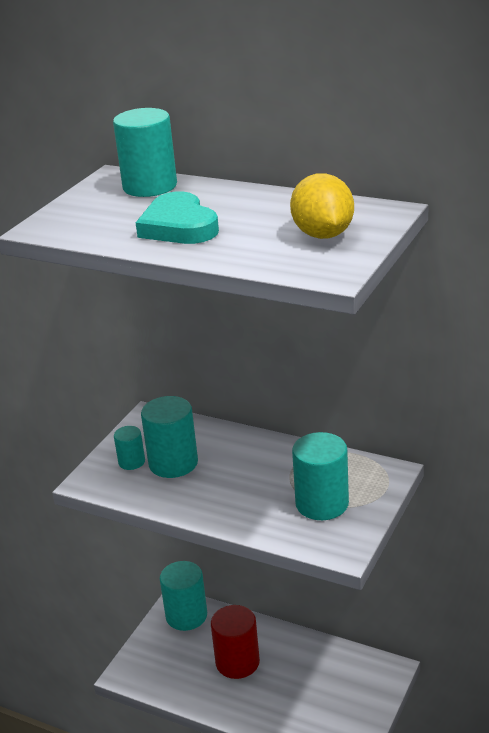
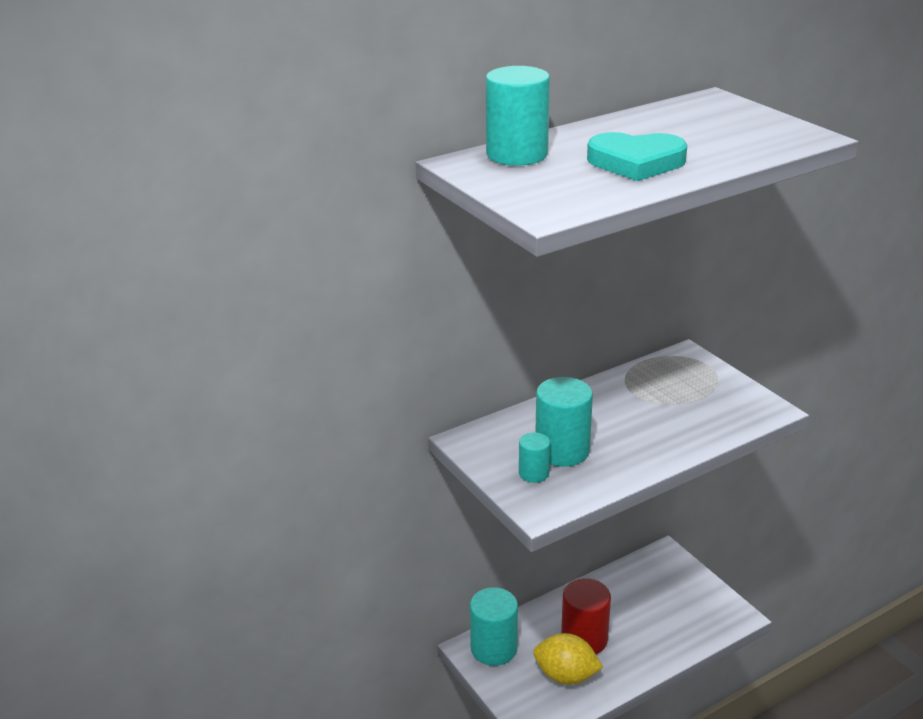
camera: 60 degrees left, 0 degrees up
yellow lemon [290,173,354,239] -> yellow lemon moved to [533,633,603,685]
turquoise cylinder [292,432,349,520] -> none

